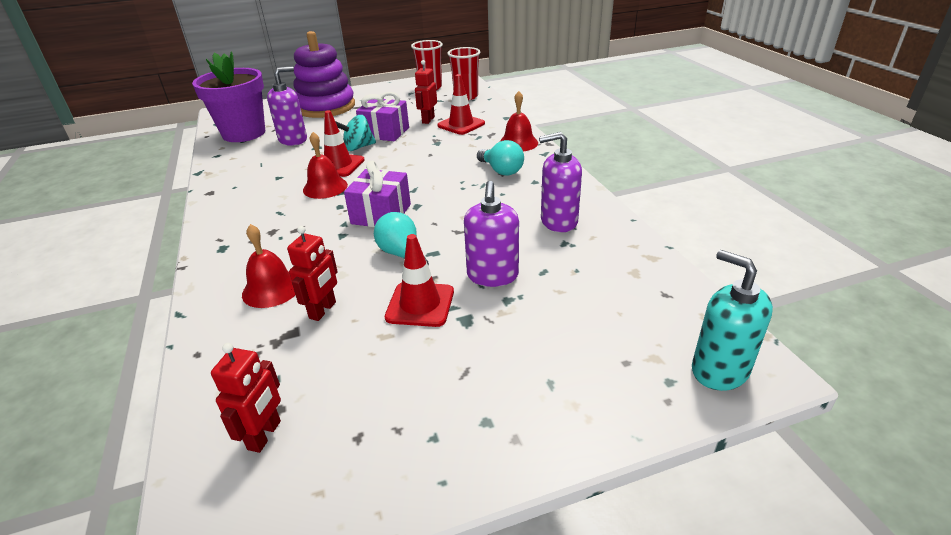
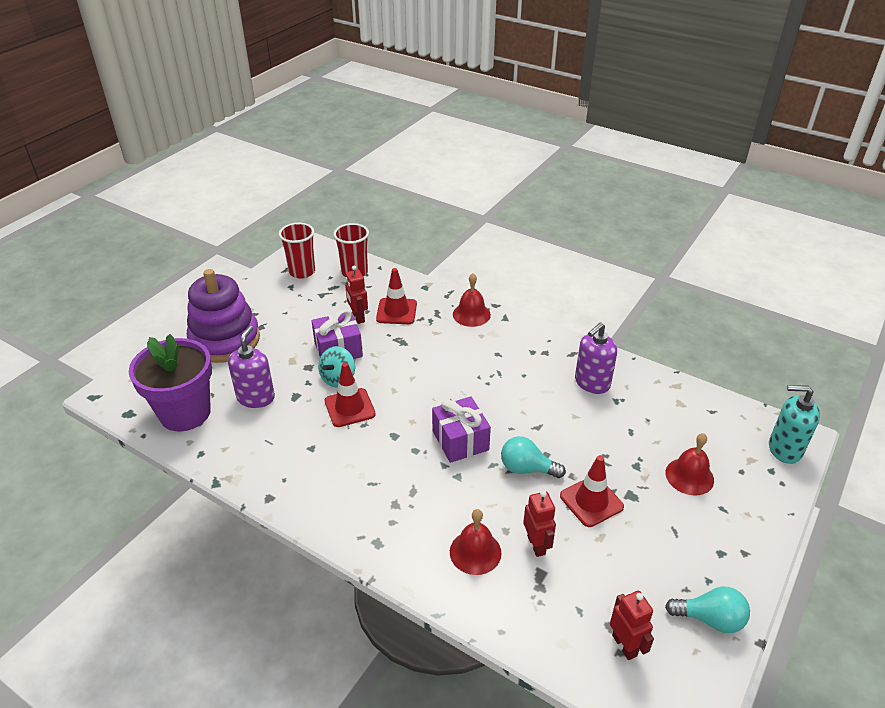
camera: 40 degrees left, 5 degrees up
red bell [303,132,348,199] -> red bell moved to [665,433,714,495]
purple soap dispenser [464,181,519,287] -> none
turquoise light bulb [477,140,524,175] -> turquoise light bulb moved to [665,586,750,633]

